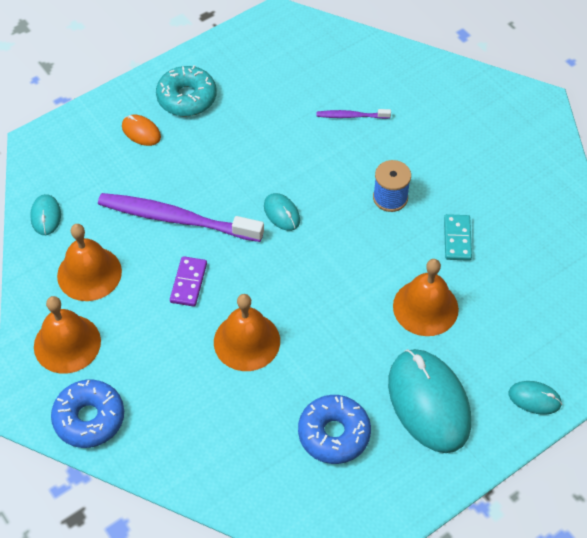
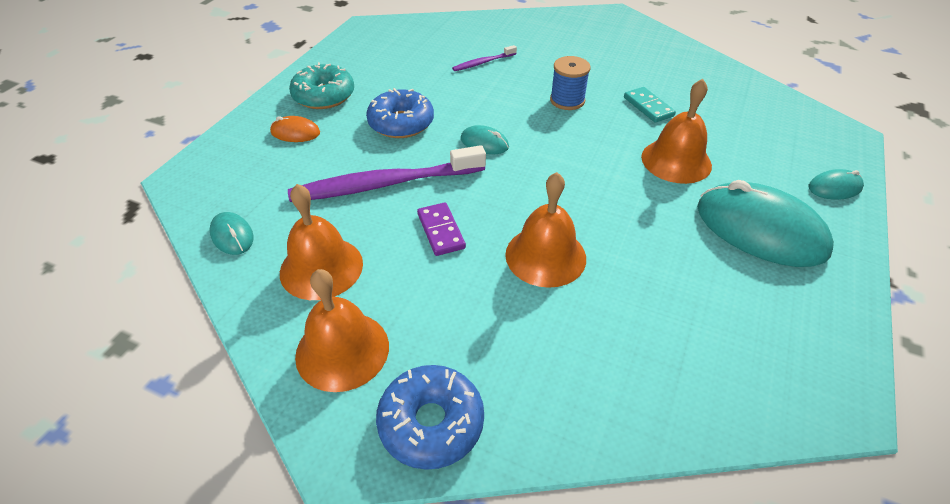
camera: 30 degrees left, 10 degrees down
blue donut [298,395,371,464] -> blue donut moved to [366,88,434,138]

